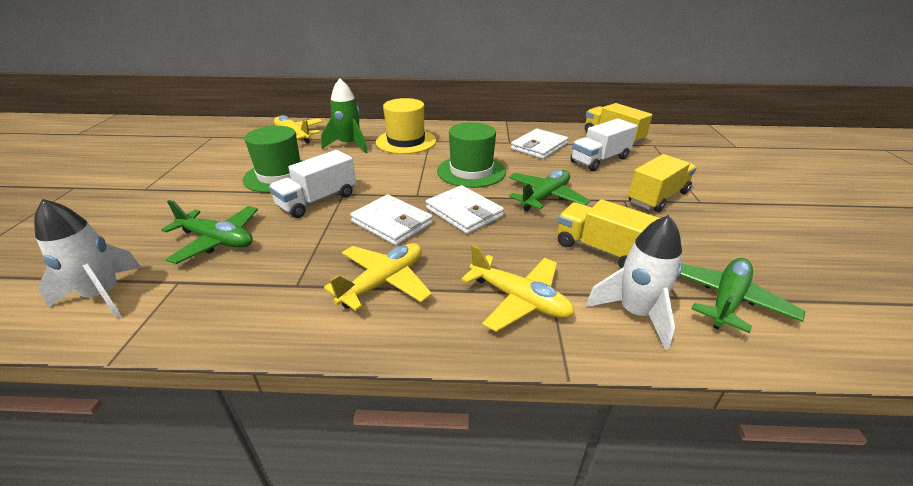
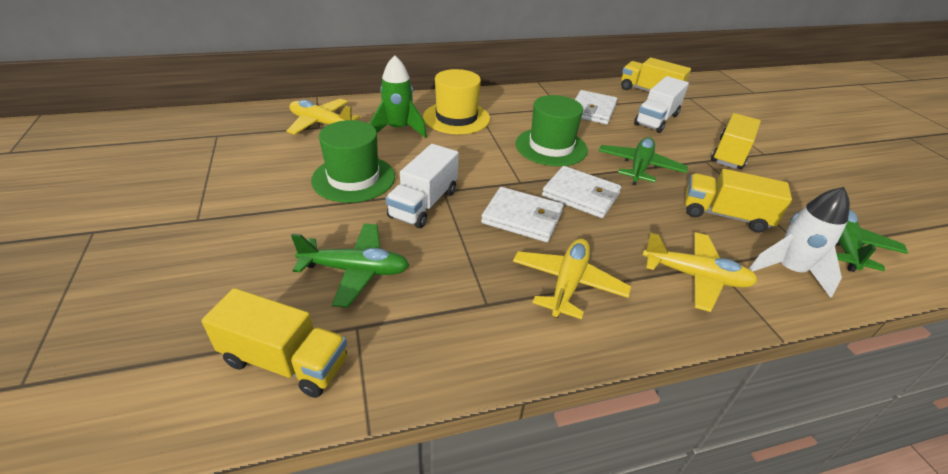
camera: 20 degrees left, 5 degrees up
white rocket [34,199,142,319] -> yellow truck [201,288,347,398]

